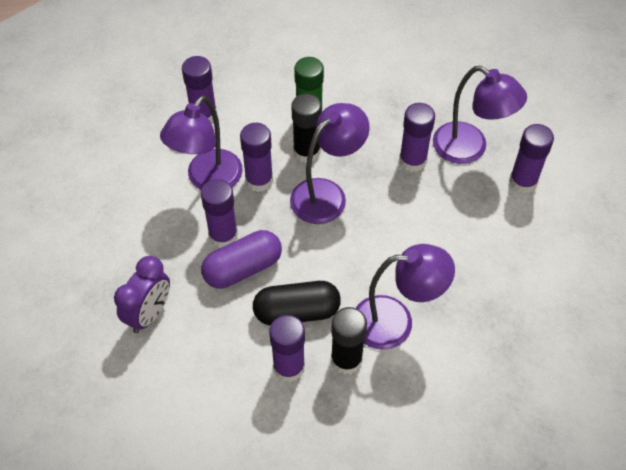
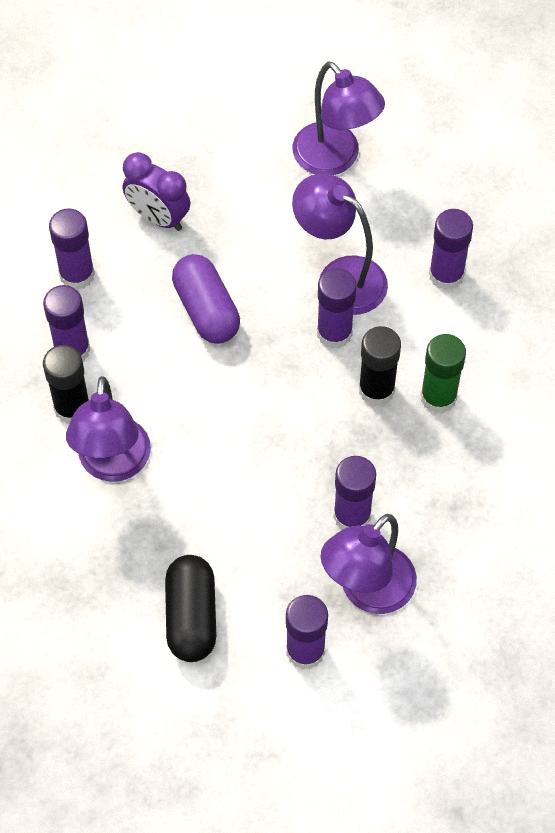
camera: 95 degrees right, 5 degrees up
purple glue stick [201,179,238,248] -> purple glue stick moved to [49,208,95,290]
black capsule [253,281,341,325] -> black capsule moved to [165,555,216,662]
purple lamp [290,103,370,224] -> purple lamp moved to [293,61,385,175]

